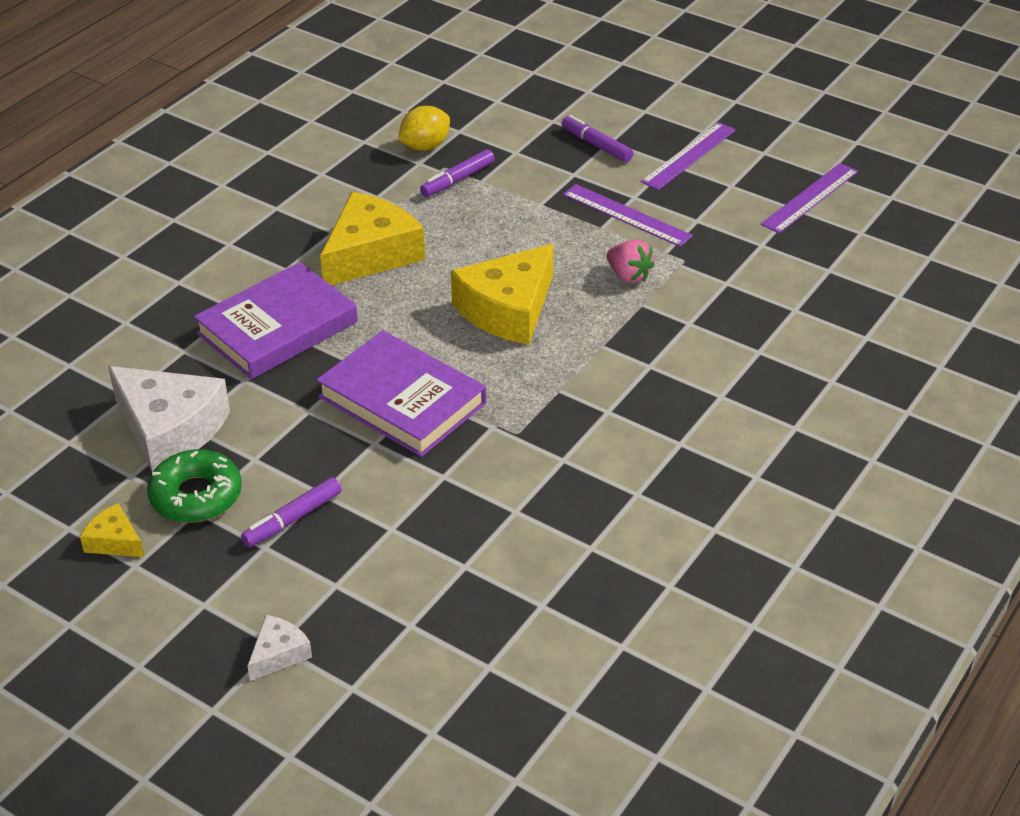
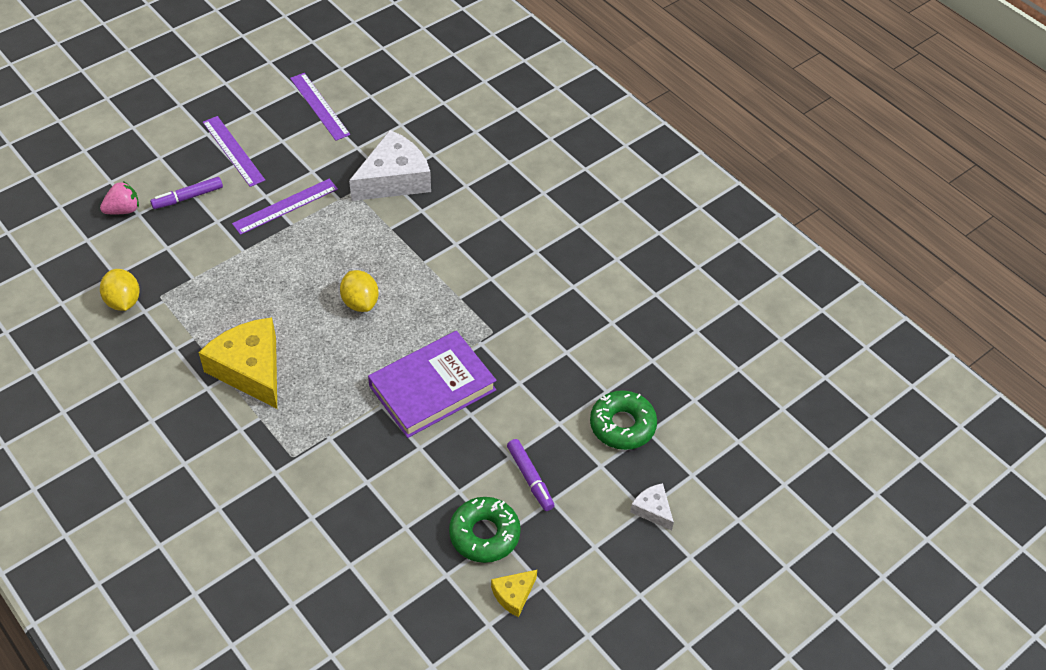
camera: 75 degrees left, 10 degrees up
white cheese [108,366,230,472] -> white cheese moved to [349,130,431,201]
purple book [194,262,358,379] -> none
purple marker [420,149,495,197] -> none
yellow cheese [451,244,554,345] -> yellow lemon [340,270,379,312]
pink strawberry [607,240,655,283] -> pink strawberry moved to [100,181,139,214]
none -> green donut [590,390,657,450]

